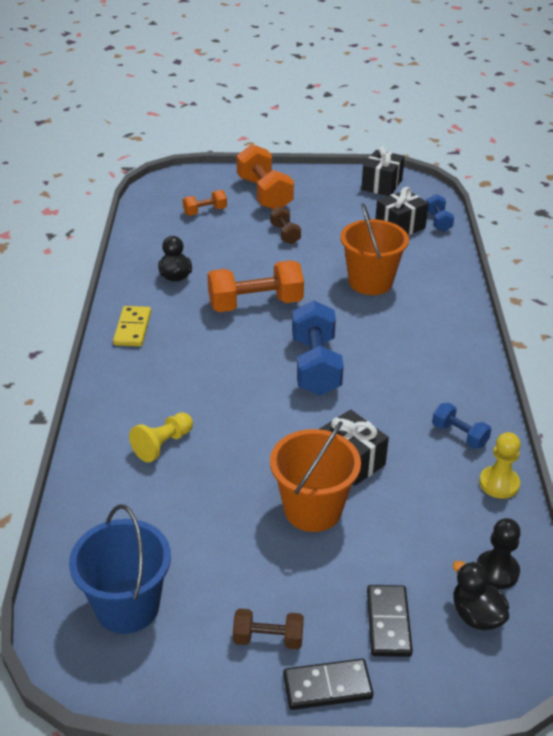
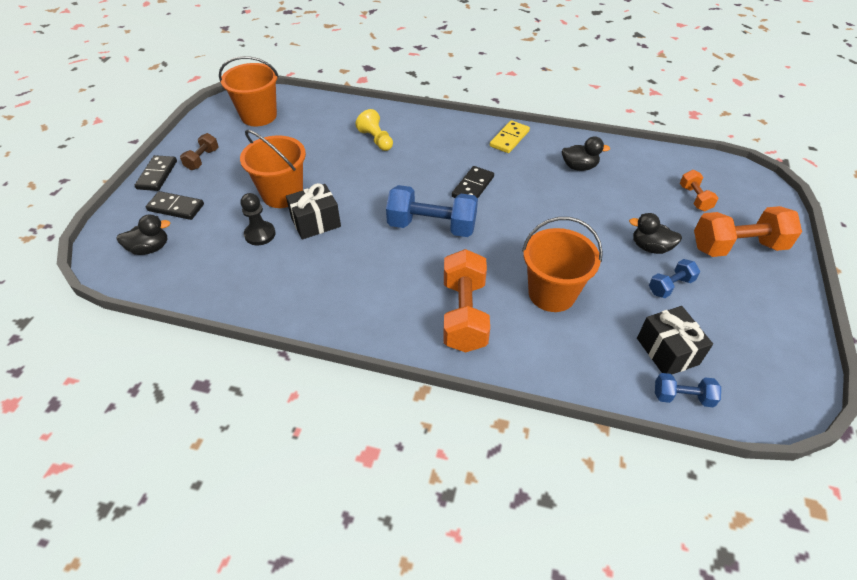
camera: 105 degrees right, 10 degrees up
blue bucket [69,504,171,634] -> orange bucket [219,56,279,126]
yellow domino [113,306,151,346] -> yellow domino turned 75 degrees counterclockwise [490,120,530,153]
orange dumbbell [207,260,304,312] -> orange dumbbell moved to [444,249,490,353]
brown dumbbell [270,206,301,244] -> black duck [629,213,682,254]
black gift [361,146,405,196] -> none
blue dumbbell [432,403,491,449] -> blue dumbbell moved to [649,259,700,298]
black pawn [476,518,521,589] -> black pawn moved to [241,193,276,245]
yellow pawn [479,432,521,499] -> none
none -> black domino [452,166,494,199]

